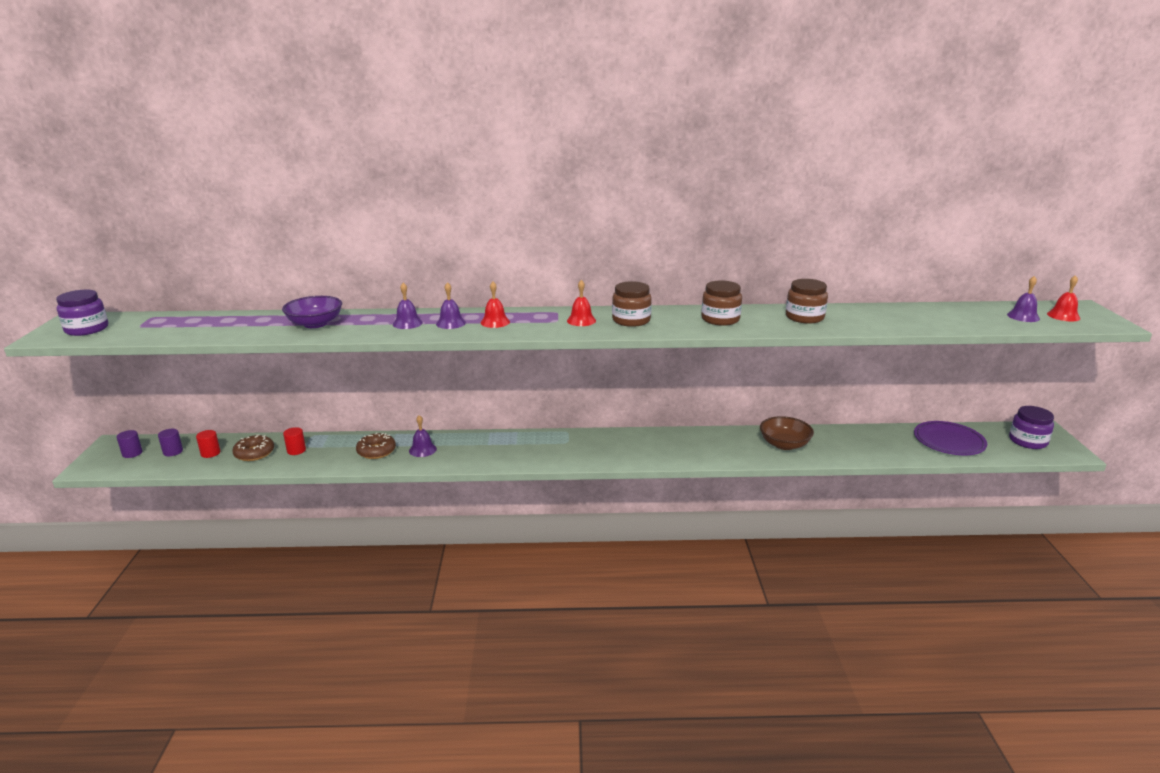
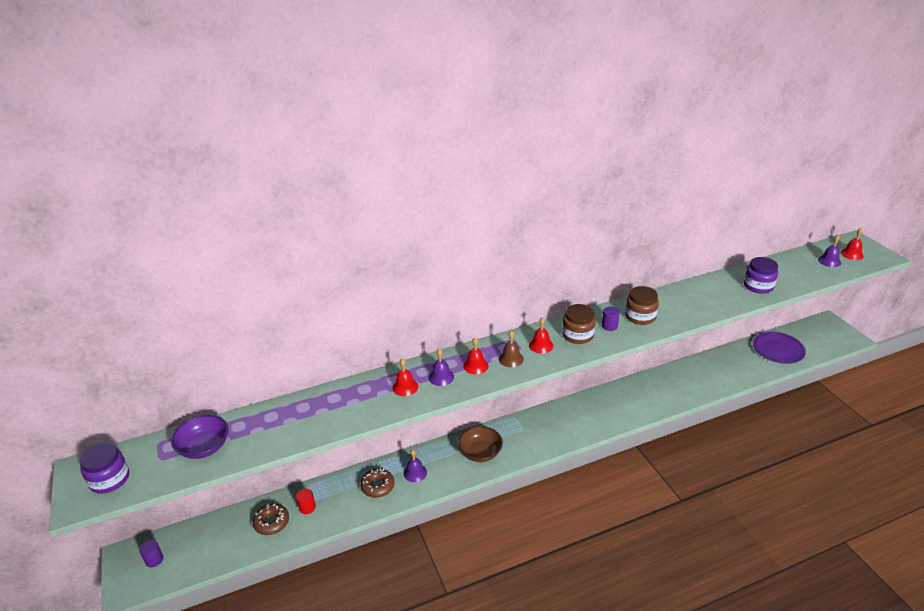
camera: 20 degrees left, 10 degrees up
purple cylinder [158,429,183,456] -> purple cylinder moved to [602,307,620,331]
red cylinder [196,430,220,458] -> none
purple bowl [282,296,342,328] -> purple bowl moved to [171,415,228,459]
purple bell [393,283,423,329] -> red bell [392,358,418,396]
brown bowl [760,416,814,450] -> brown bowl moved to [458,426,503,462]
brown jar [786,279,828,323] -> none
purple jar [1009,406,1054,449] -> purple jar moved to [744,257,778,294]
none -> brown bell [499,331,524,367]

